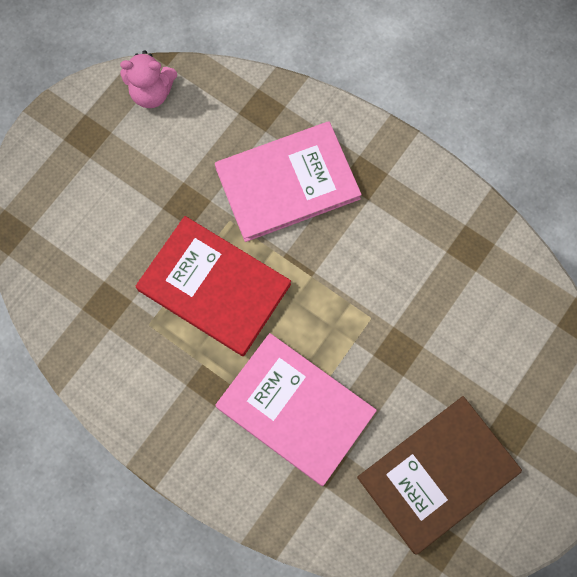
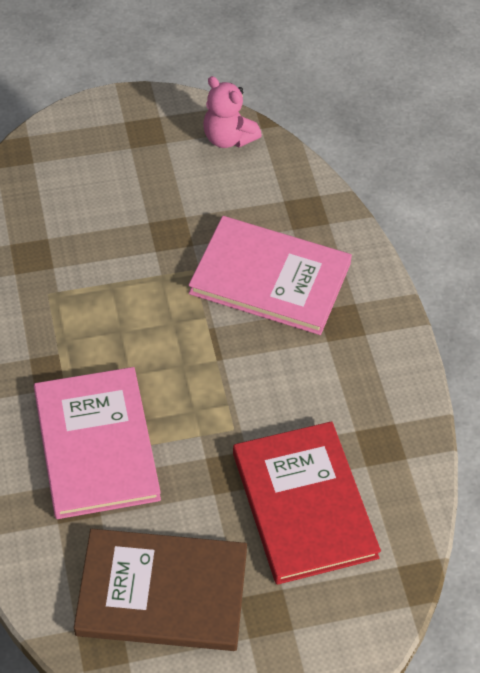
camera: 40 degrees right, 20 degrees down
red book [136,216,291,356] -> red book moved to [233,421,381,585]

